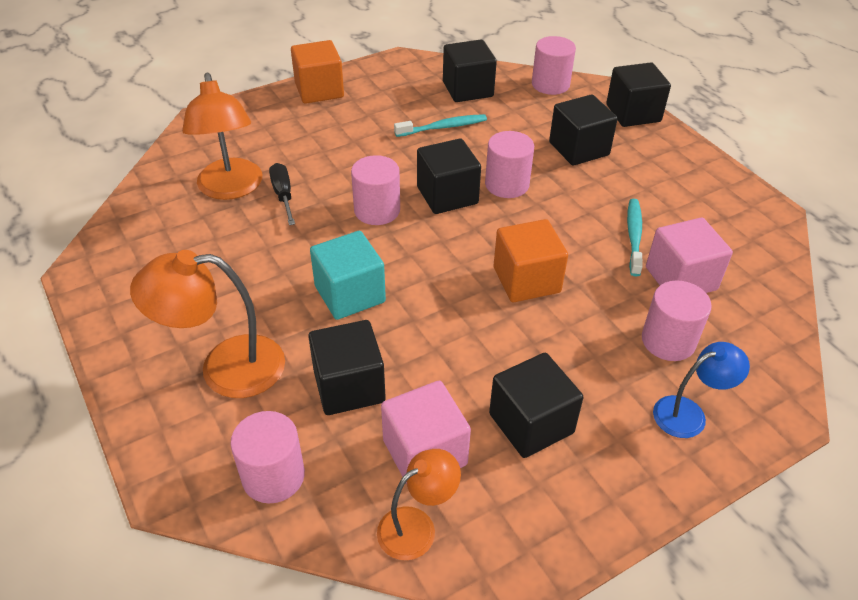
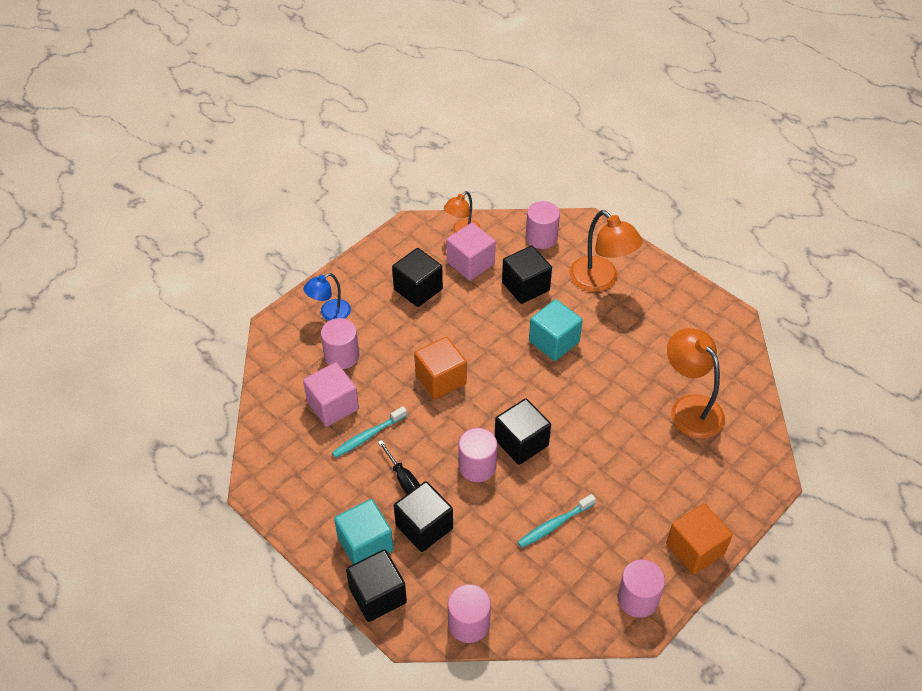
camera: 165 degrees right, 5 degrees up
orange lamp [130,250,285,398] -> orange lamp turned 75 degrees clockwise [569,210,643,292]
black screwdriver [269,163,295,225] -> black screwdriver moved to [378,440,420,494]
pink cylinder [351,155,400,225] -> pink cylinder moved to [617,560,665,618]
black cube [443,40,497,102] -> none
turquoise toothbrush [627,199,643,277] -> turquoise toothbrush turned 60 degrees clockwise [332,406,407,458]
none -> turquoise cube [334,499,394,564]

